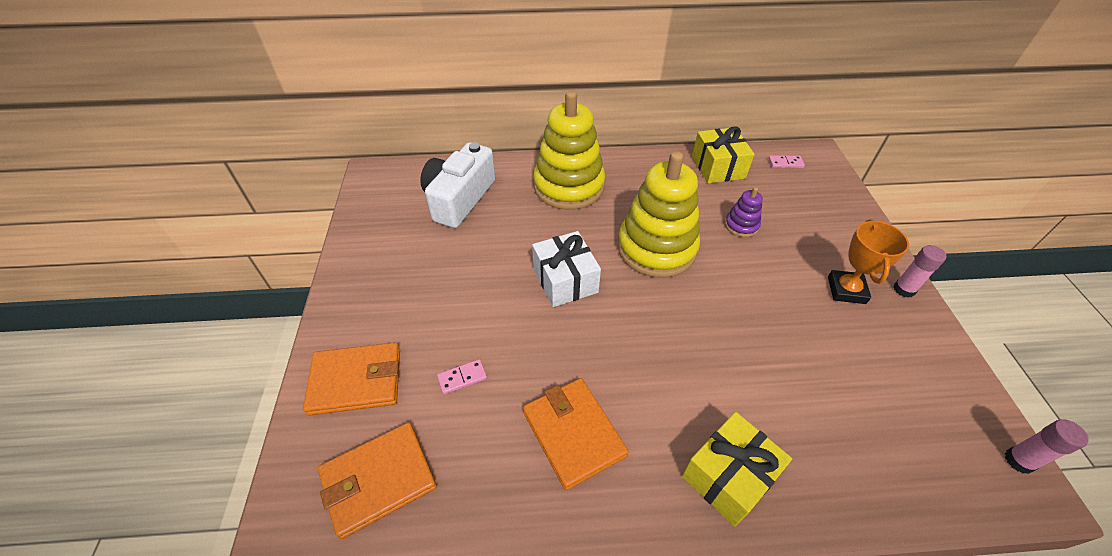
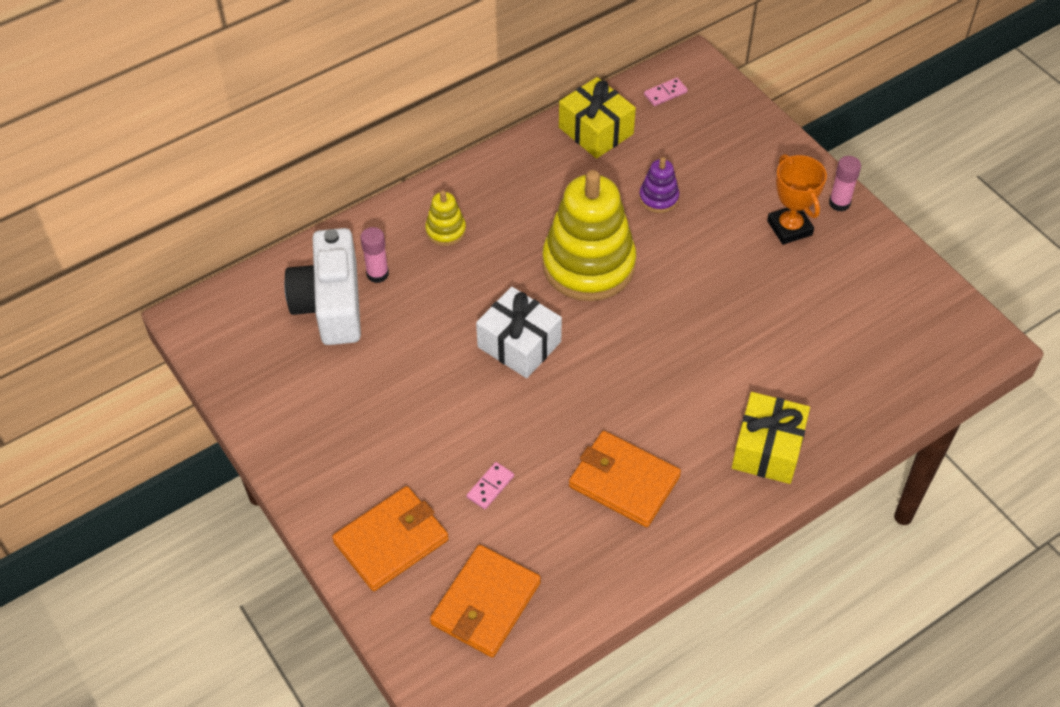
camera: 30 degrees left, 5 degrees up
yellow stacking toy [533,91,605,210] -> yellow stacking toy [425,190,466,246], size x0.44
pink glue stick [1005,419,1089,474] -> pink glue stick moved to [360,227,389,283]

